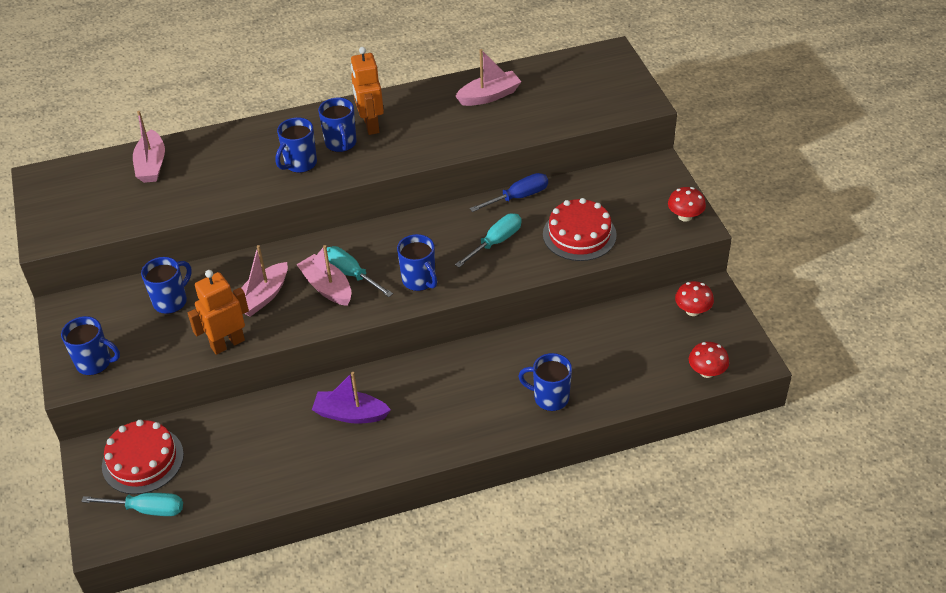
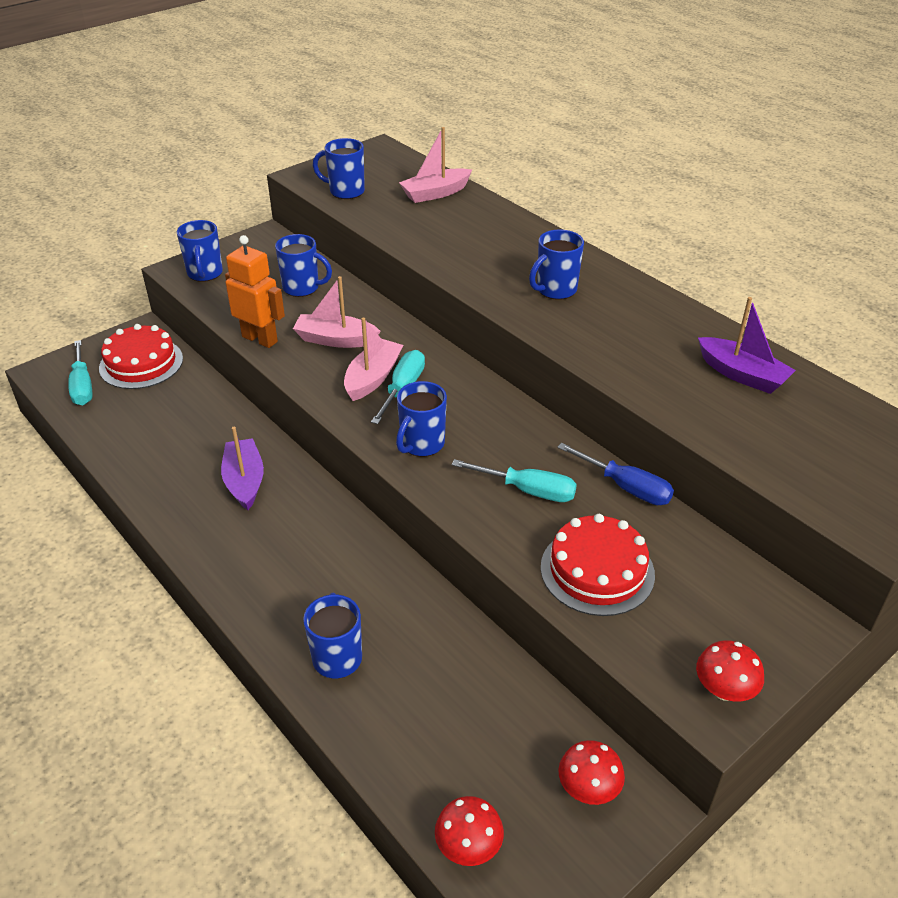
camera: 65 degrees right, 5 degrees down
blue mug [275,117,317,173] -> blue mug moved to [313,138,365,199]
orange robot [351,47,384,135] -> none
pink boat [455,49,521,106] -> purple boat [698,297,796,394]

